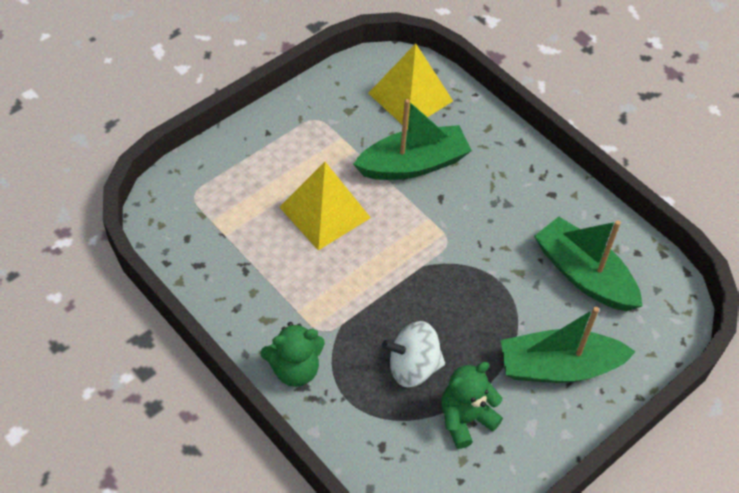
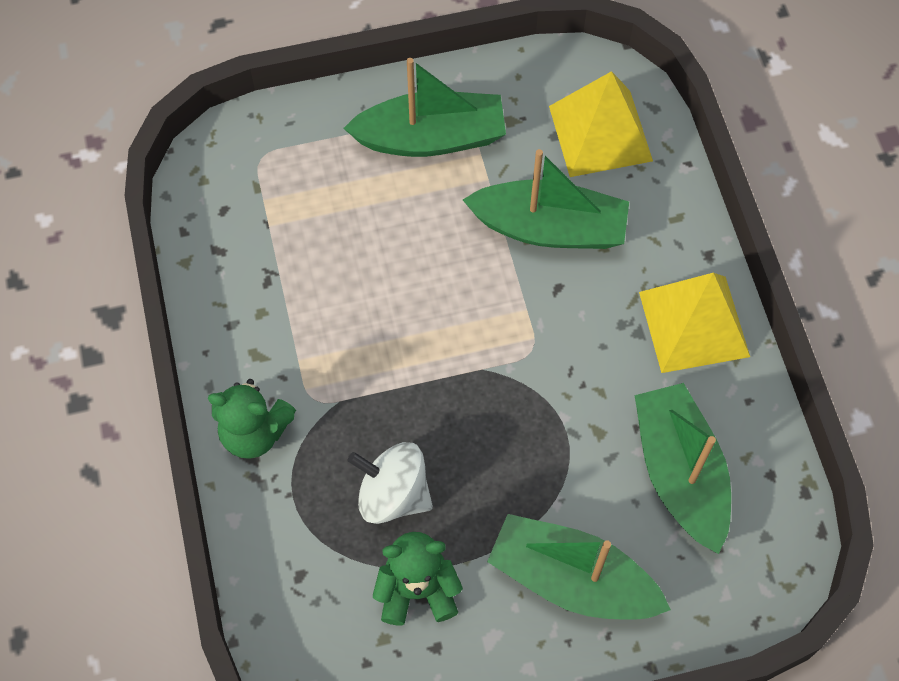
camera: 30 degrees right, 10 degrees up
yellow pyramid [279,162,371,250] -> yellow pyramid moved to [639,273,750,373]
none -> green boat [343,58,506,157]

